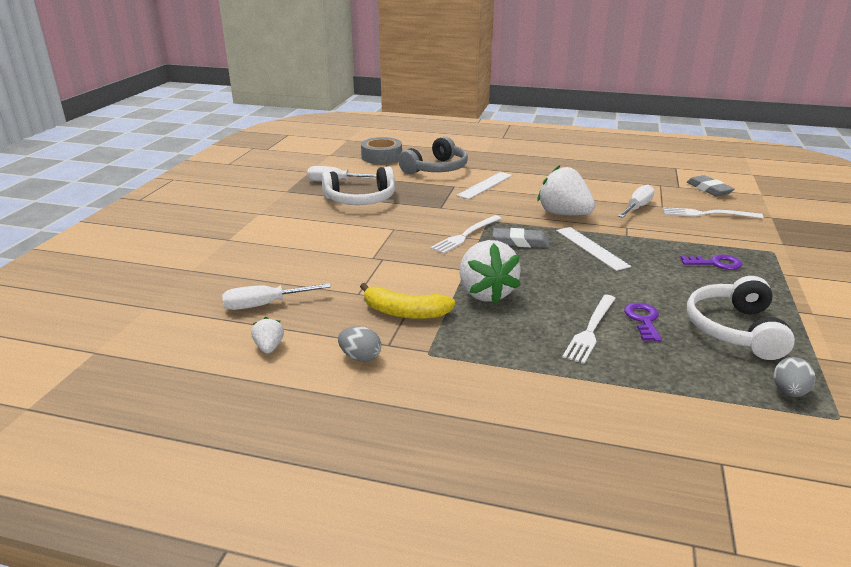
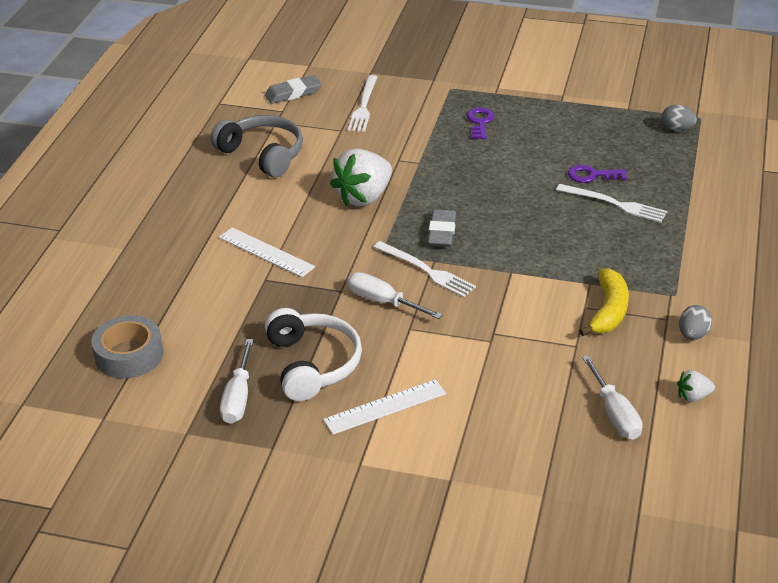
camera: 90 degrees left, 10 degrees up
grey headphones [398,136,468,174] -> grey headphones moved to [211,115,303,177]
white strawberry [459,240,521,304] -> none
white ruler [556,227,631,271] -> white ruler moved to [323,379,446,435]
white screwdriver [618,184,655,218] -> white screwdriver moved to [347,272,443,319]
white headphones [687,276,795,360] -> none

